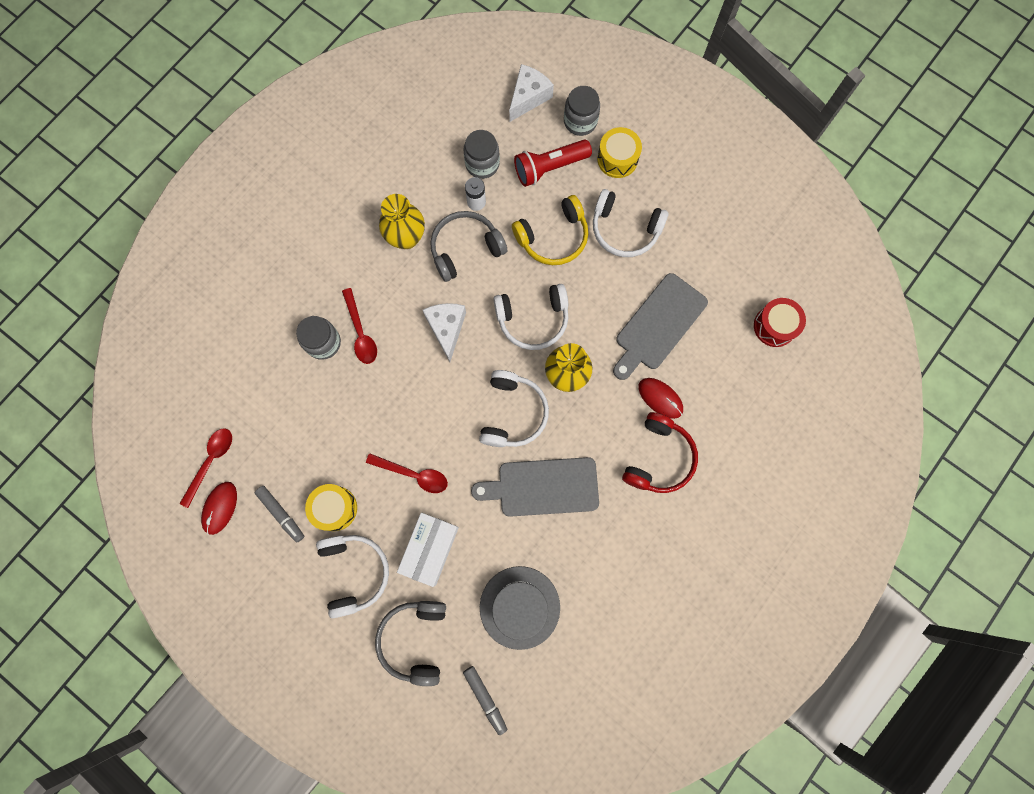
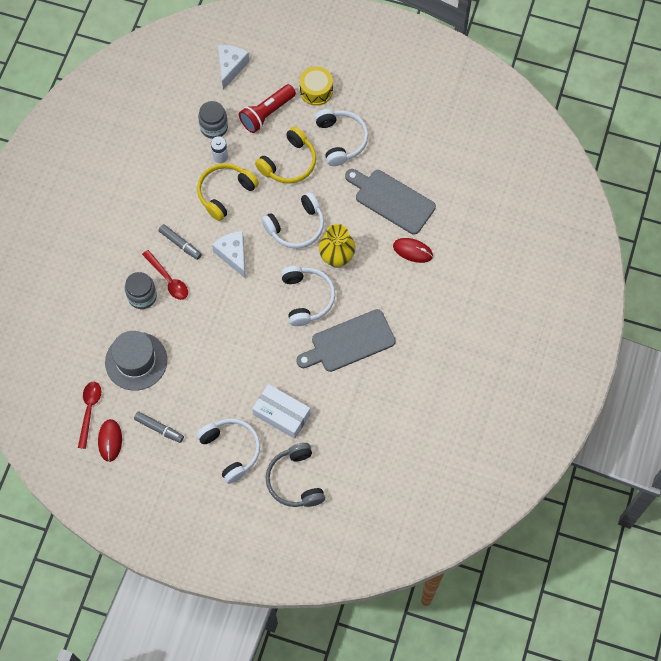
camera: 20 degrees left, 10 degrees down
yellow drum [305,484,357,531] -> none
red spoon [366,453,448,493] -> none
yellow vase [379,194,425,249] -> none
white box [397,513,459,587] -> white box turned 60 degrees counterclockwise [252,384,310,439]
grey headphones [430,211,507,282] -> yellow headphones [197,163,259,221]
grey marker [463,666,507,735] -> grey marker moved to [158,224,202,260]
grey hat [480,566,560,650] -> grey hat moved to [105,331,167,391]
grey jar [564,86,600,136] -> none
white headphones [593,189,668,257] -> white headphones turned 105 degrees counterclockwise [315,109,368,166]
grey cutting board [613,273,708,380] -> grey cutting board turned 105 degrees clockwise [345,169,436,234]
red headphones [622,412,698,493] -> none
red drum [754,298,806,347] -> none

